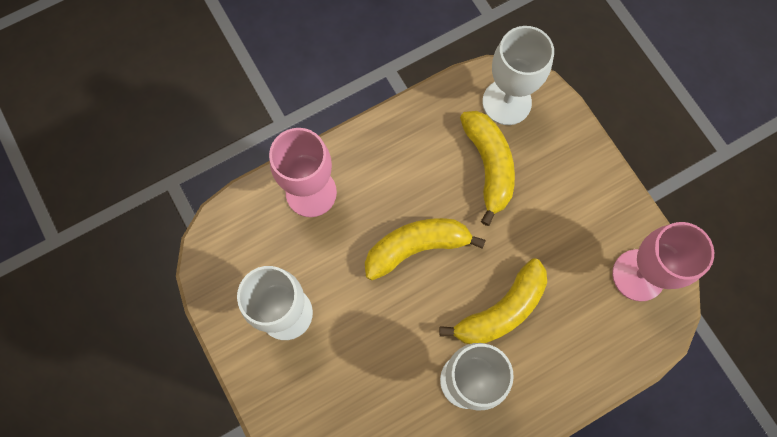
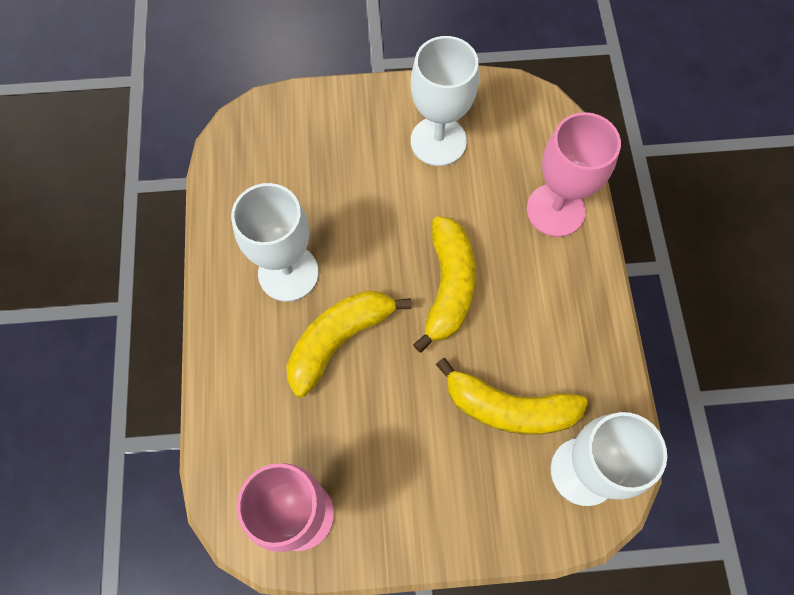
camera: 115 degrees right, 5 degrees down
yellow banana [439,258,547,344] -> yellow banana turned 60 degrees clockwise [287,290,412,397]

